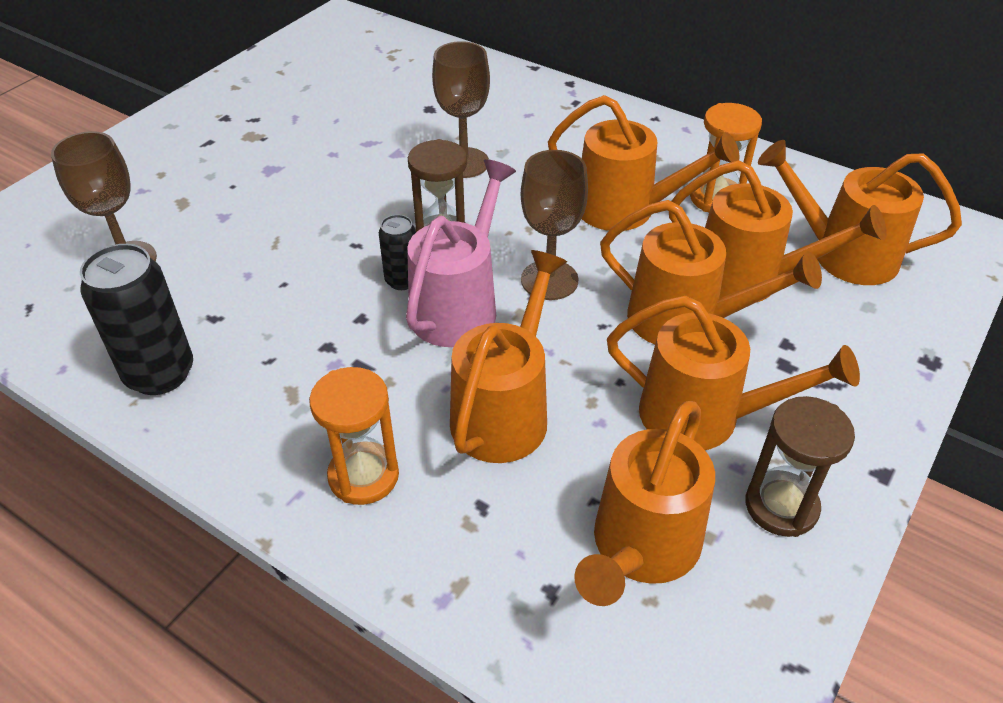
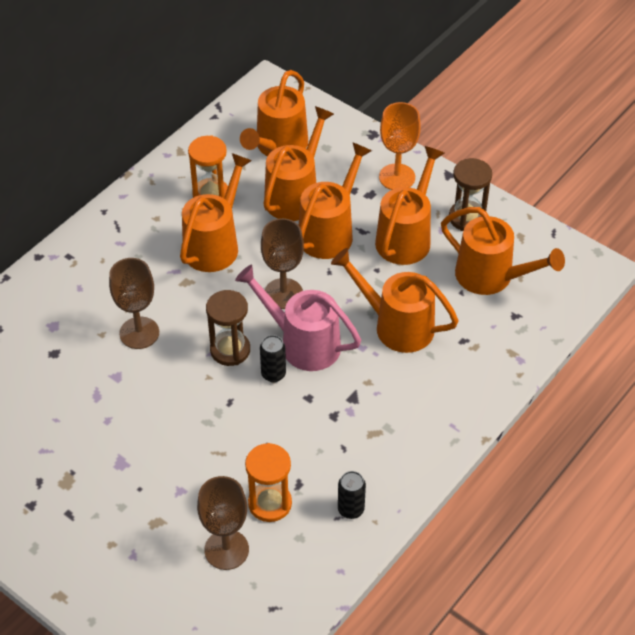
camera: 85 degrees left, 5 degrees up
black can [80,244,193,395] -> black can [338,471,366,519], size x0.55
orange hourglass [309,367,399,505] -> orange hourglass moved to [245,443,292,522]
none -> orange goblet [379,102,421,190]

